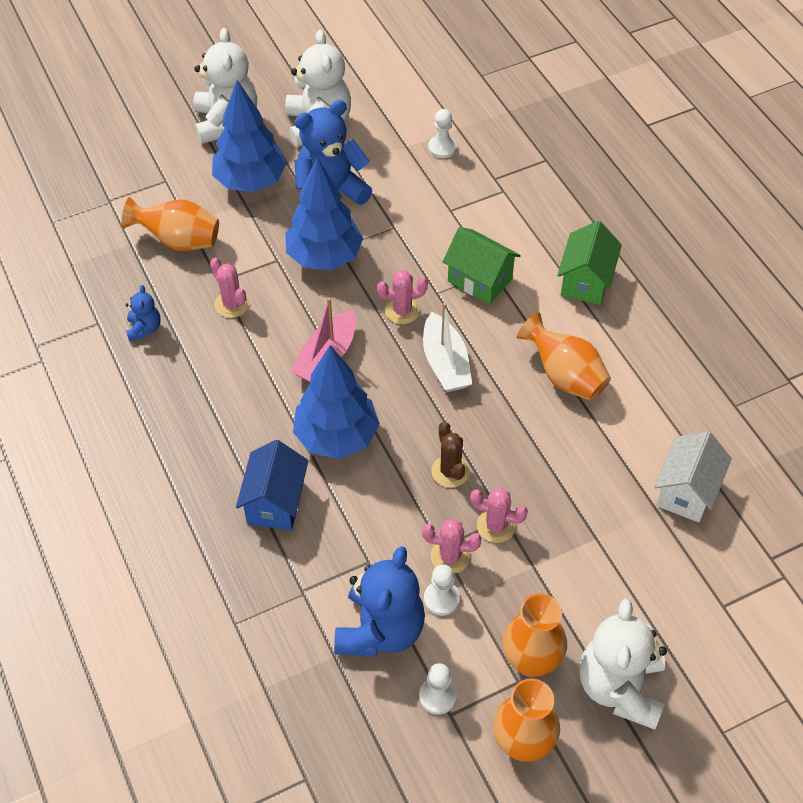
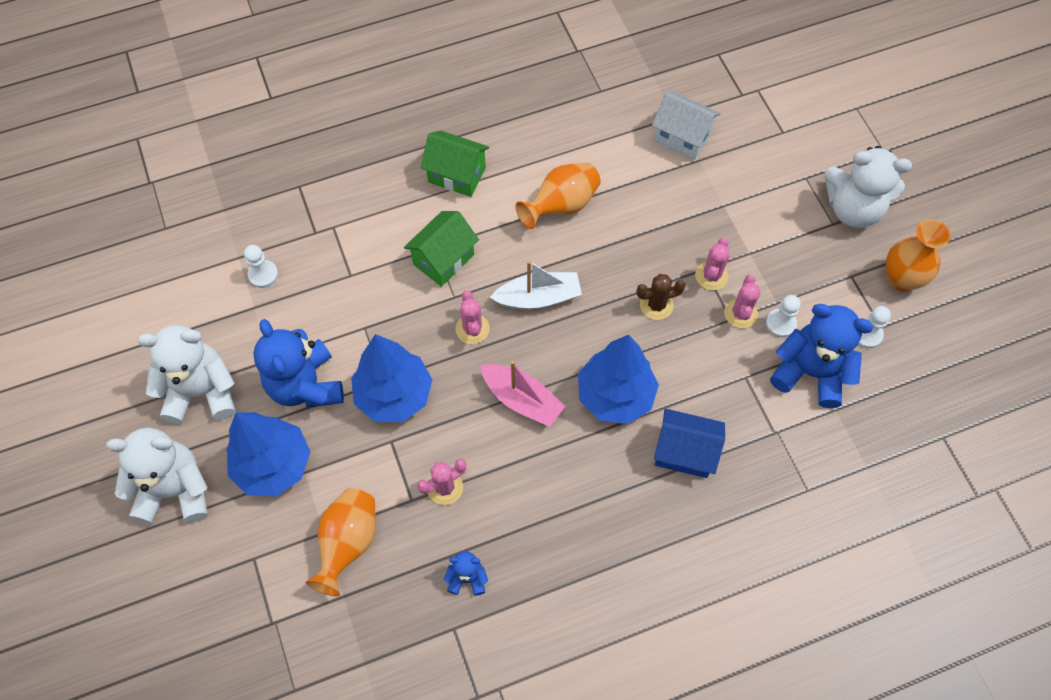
camera: 85 degrees left, 10 degrees up
orange vase [503,593,567,677] -> none

